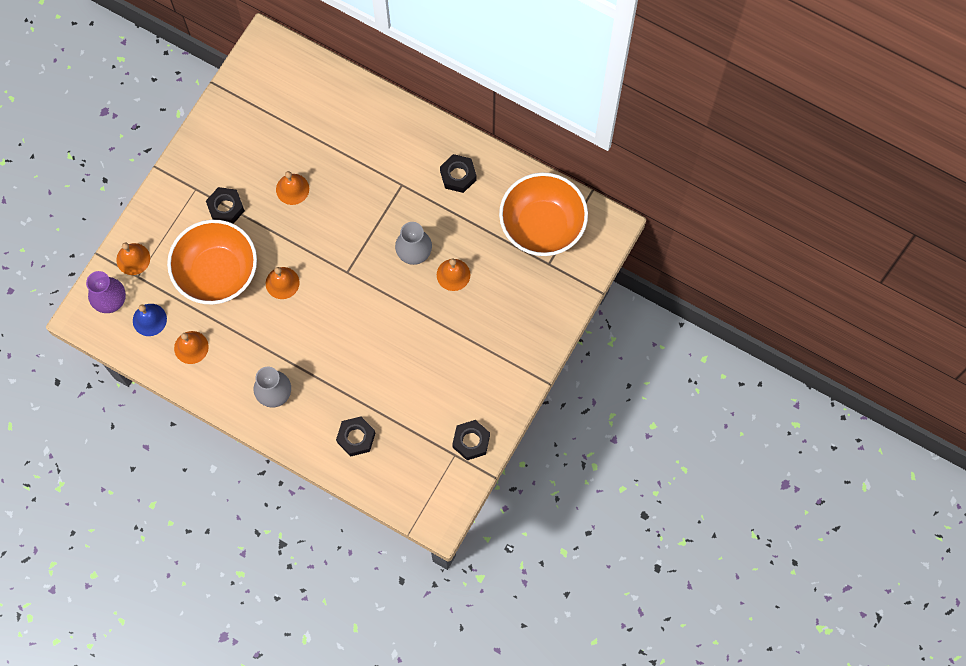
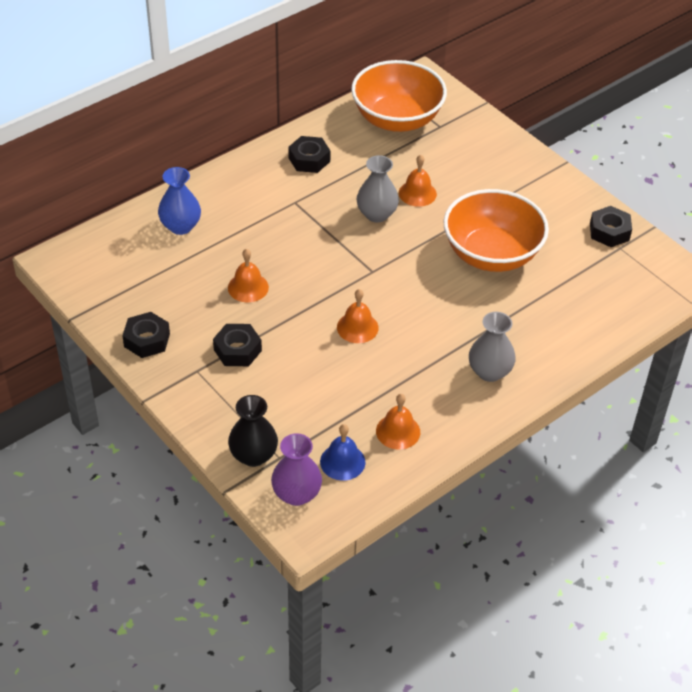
camera: 70 degrees left, 25 degrees down
orange bell [116,243,150,275] -> black vase [228,395,278,467]
orange bowl [167,220,257,304] -> orange bowl moved to [443,189,549,272]
black nut [336,416,375,456] -> black nut moved to [122,312,170,358]
none -> blue vase [158,167,201,235]

